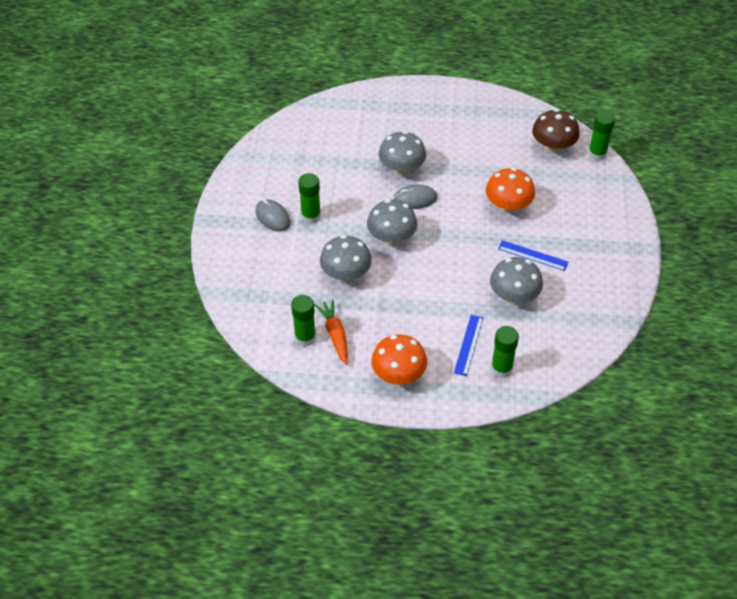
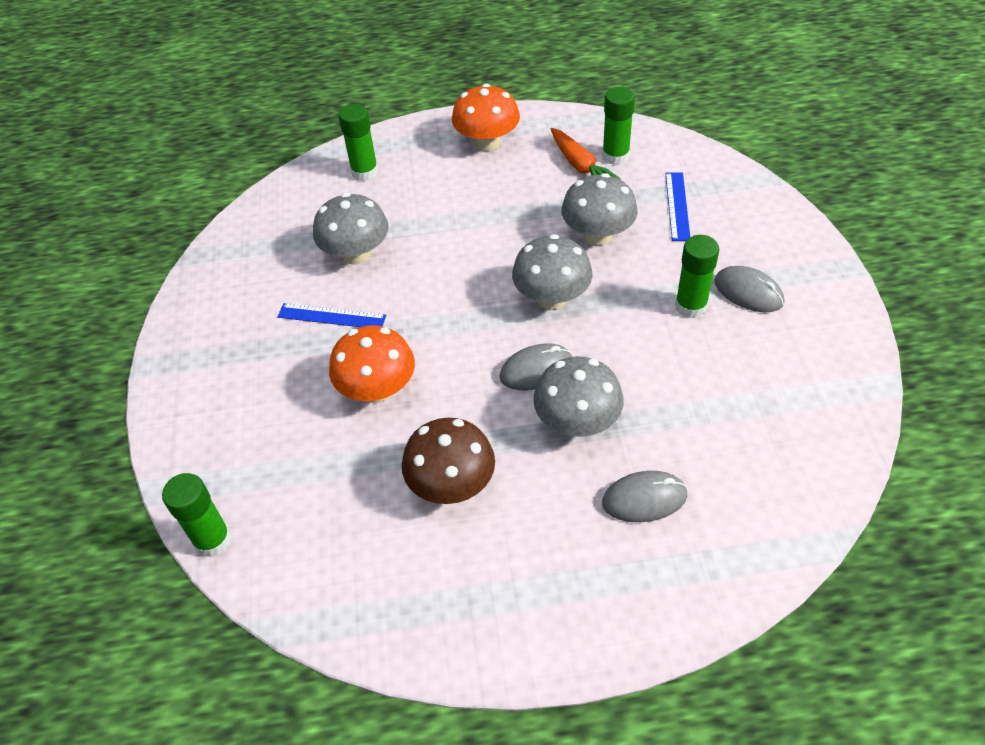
camera: 170 degrees right, 0 degrees up
blue ruler [454,315,483,376] -> blue ruler moved to [665,172,690,241]
brown mushroom [532,109,580,154] -> brown mushroom moved to [402,418,495,504]
none -> grey mouse [602,471,687,522]

